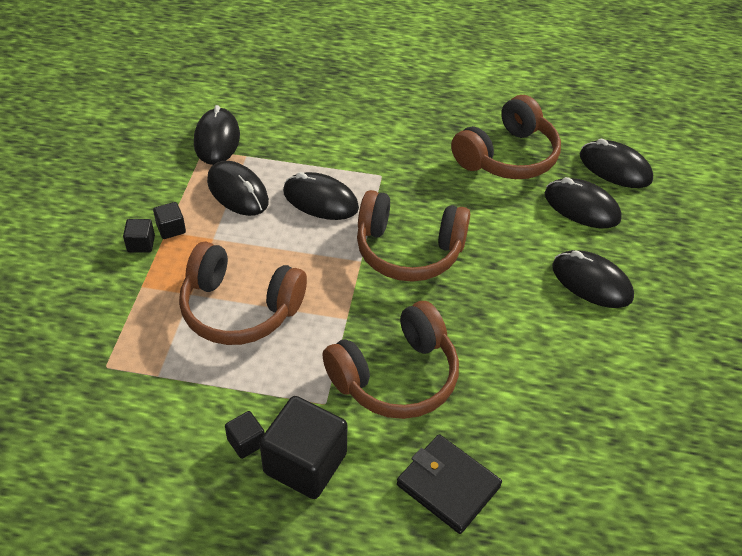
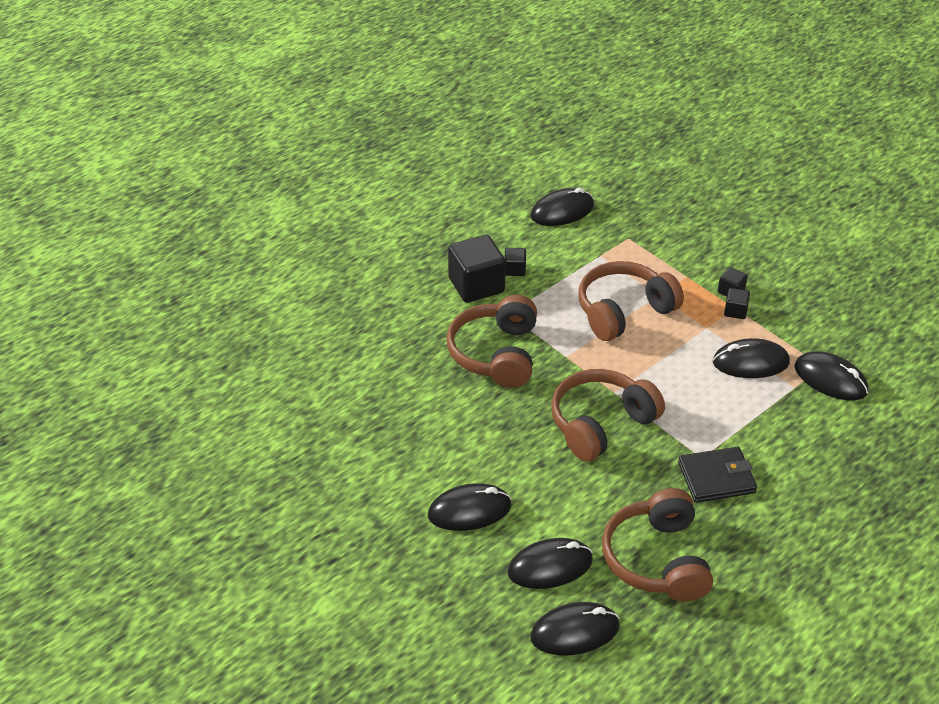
camera: 130 degrees right, 5 degrees down
black mouse [283,172,359,220] -> black mouse moved to [530,187,594,226]
black wallet [397,434,502,534] -> black wallet moved to [678,447,757,503]

